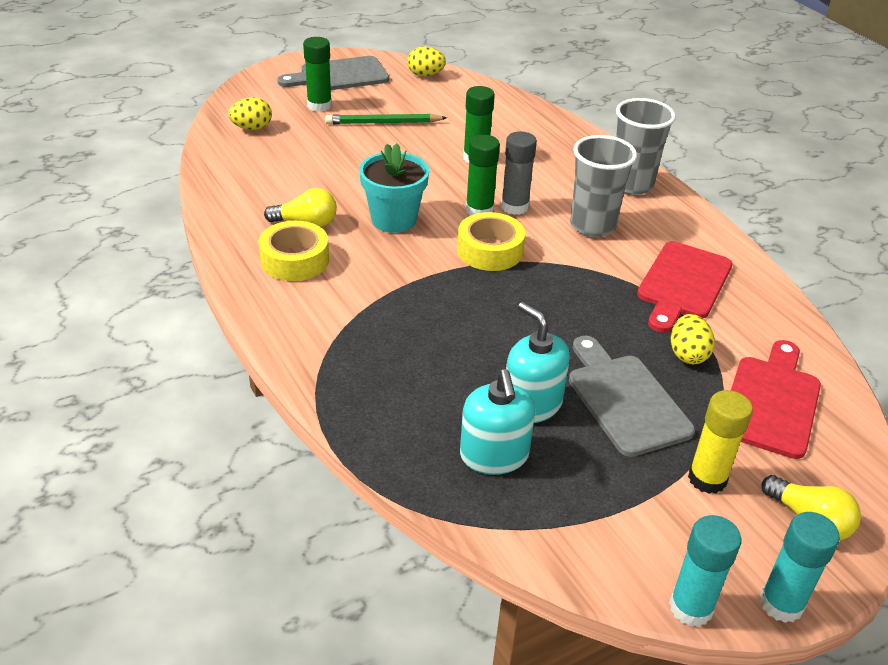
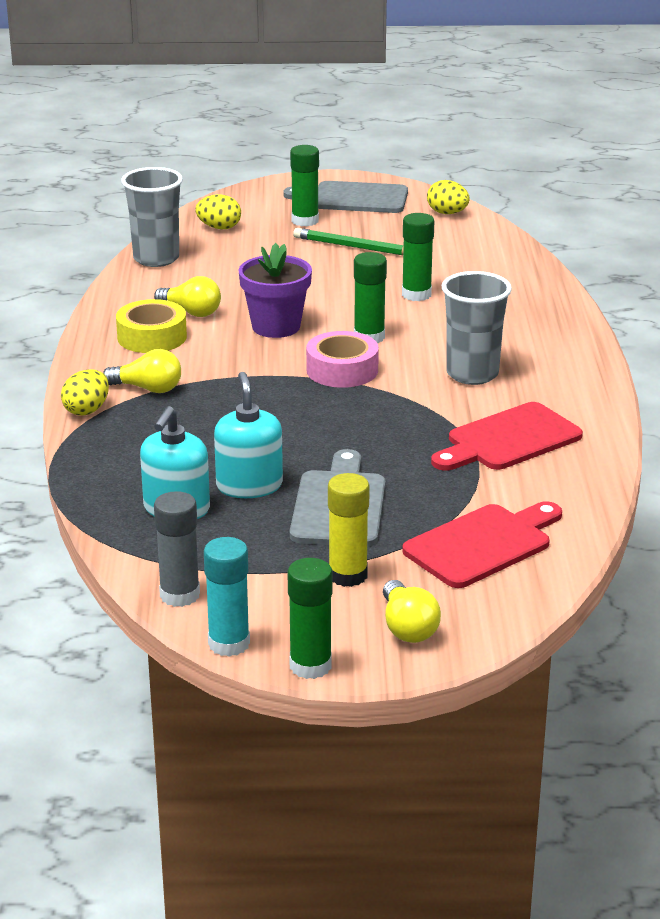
camera: 30 degrees right, 10 degrees down
turquoise flower pot [359,143,429,233] -> purple flower pot [238,243,312,338]
yellow tape [457,212,525,271] -> pink tape [306,331,379,388]
grey glue stick [501,131,537,215] -> grey glue stick moved to [154,491,200,607]
grey cup [616,98,676,195] -> grey cup moved to [121,167,183,267]
yellow egg [671,314,715,364] -> yellow egg moved to [61,369,109,416]
turquoise glue stick [760,512,840,623] -> green glue stick [287,558,333,679]
none -> yellow light bulb [103,349,181,393]

